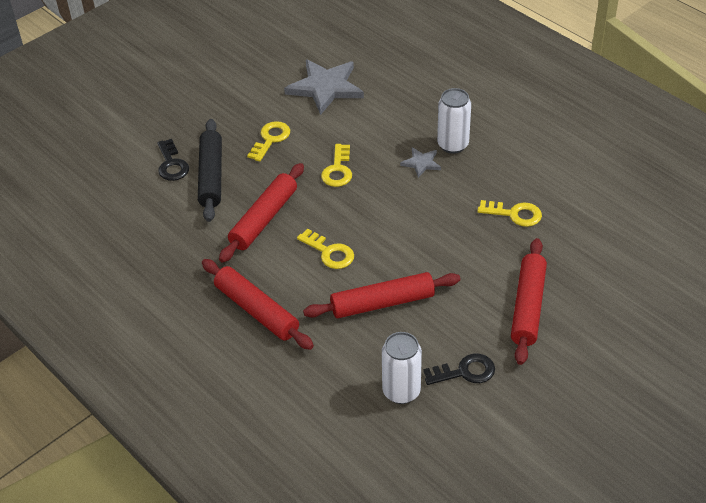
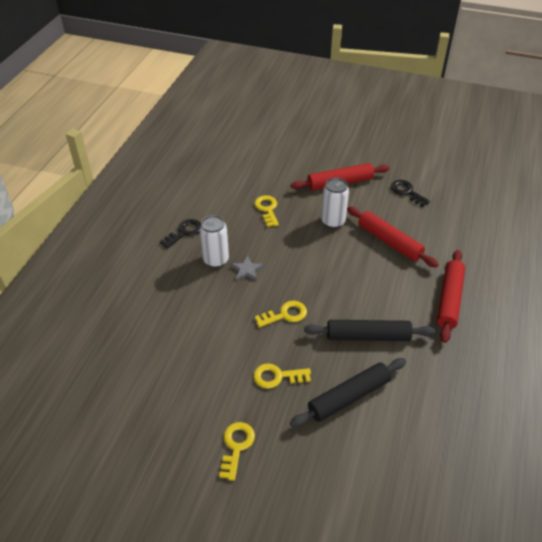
camera: 120 degrees left, 0 degrees up
black key [157,139,189,181] -> black key moved to [160,219,201,249]
red rolling pin [219,163,304,263] -> black rolling pin [304,320,435,341]
grey star [284,60,364,115] -> none
yellow key [297,229,354,269] -> yellow key moved to [219,422,255,481]
white can [382,332,422,404] -> white can moved to [321,178,349,228]

